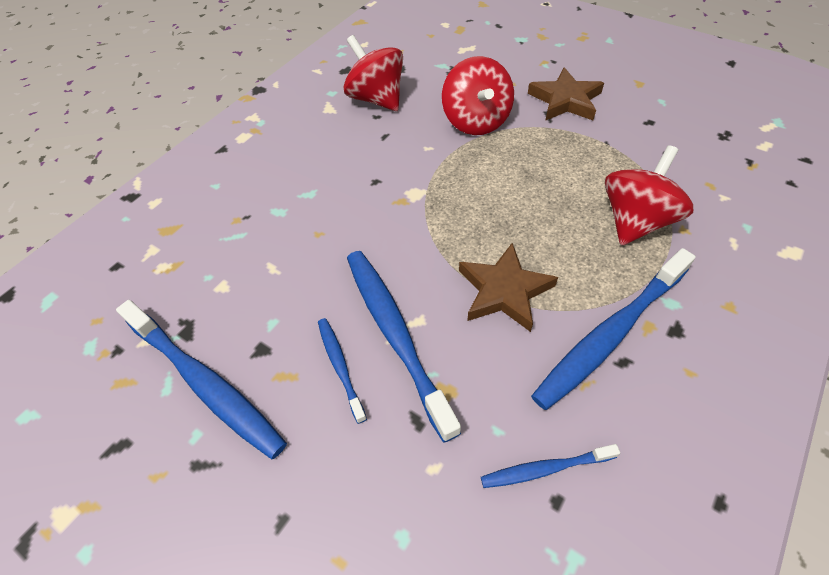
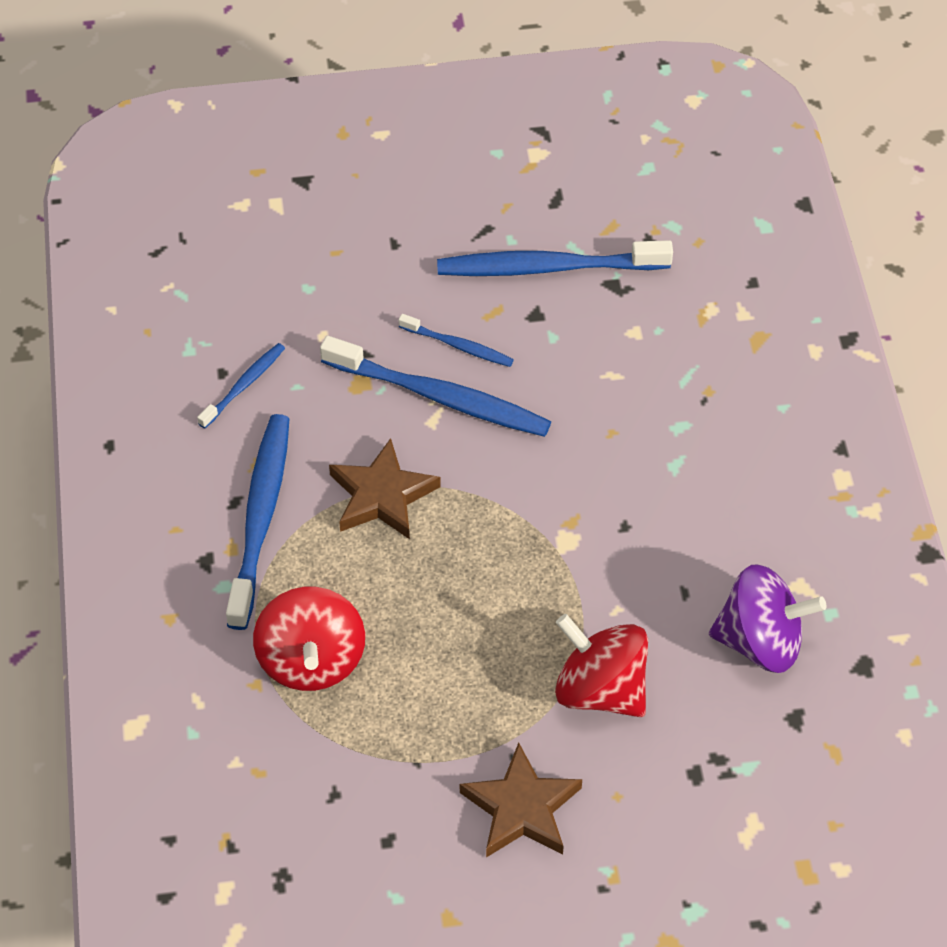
camera: 135 degrees right, 0 degrees up
red spinning top [344,35,403,111] -> purple spinning top [709,564,827,673]

